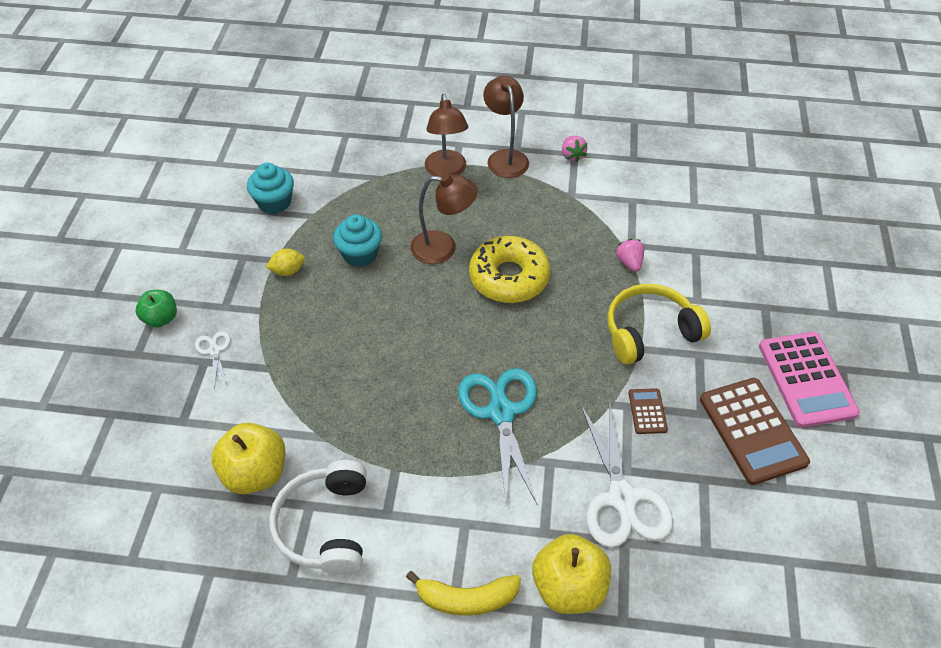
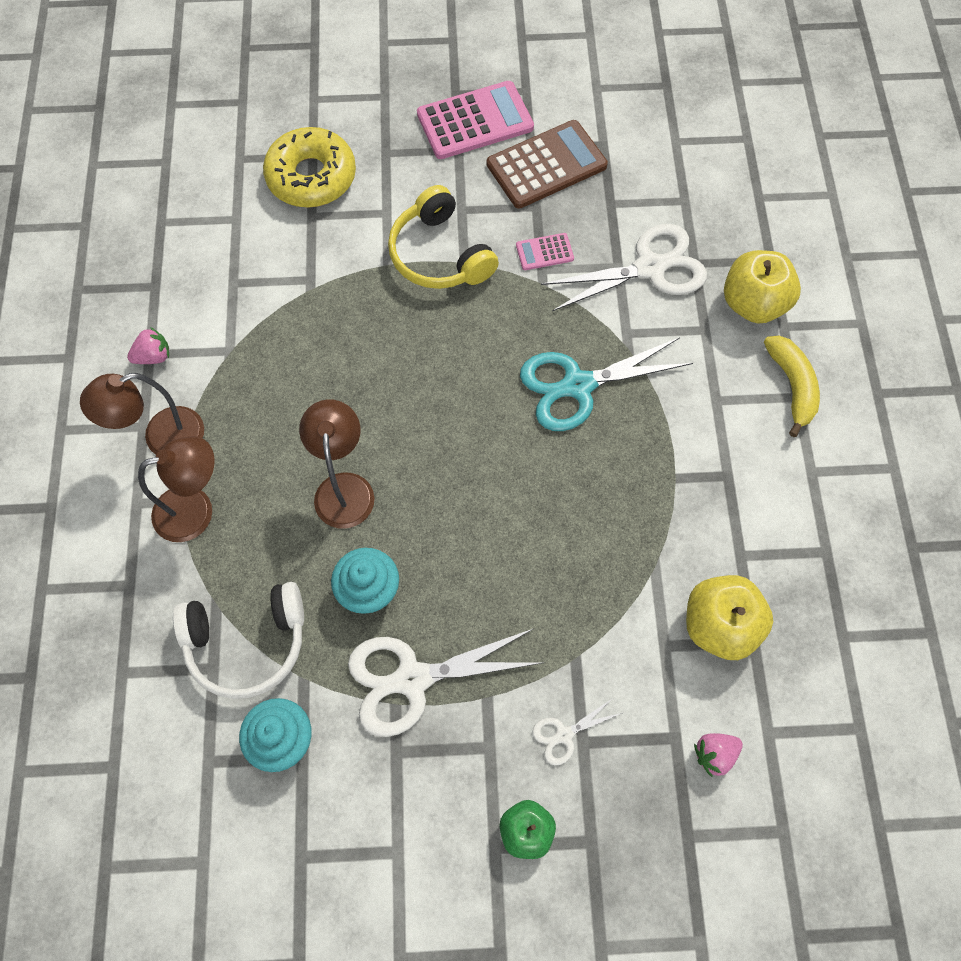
camera: 100 degrees left, 15 degrees up
yellow lemon [266,249,305,276] -> white scissors [348,629,545,737]
white headphones [269,460,367,575] -> white headphones moved to [173,582,304,699]
yellow donut [469,236,550,303] -> yellow donut moved to [263,127,356,208]
pink strawberry [616,239,644,272] -> pink strawberry moved to [694,733,743,777]
brown calculator [629,388,668,434] -> pink calculator [516,233,574,270]

